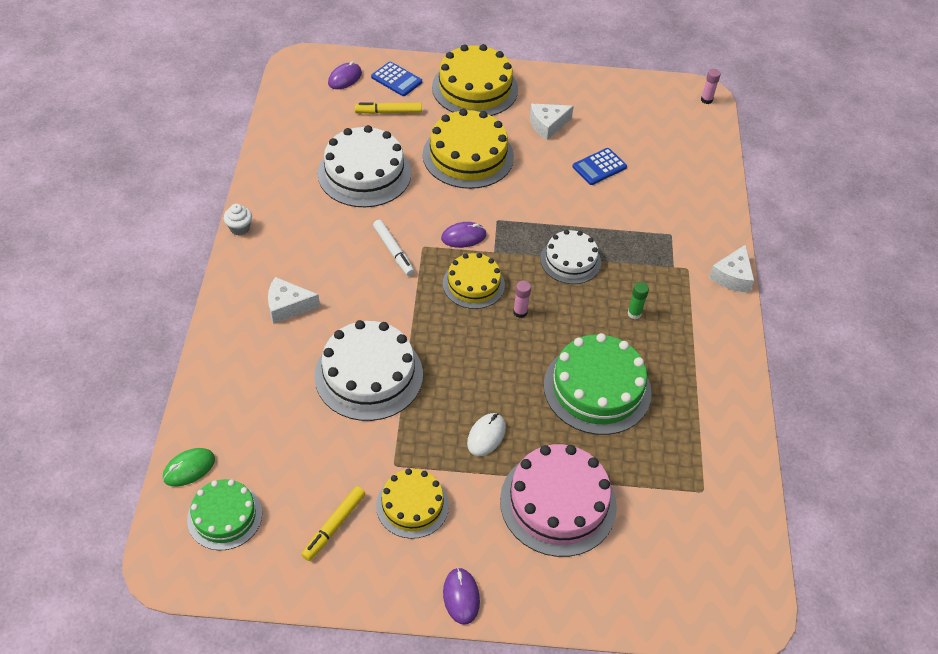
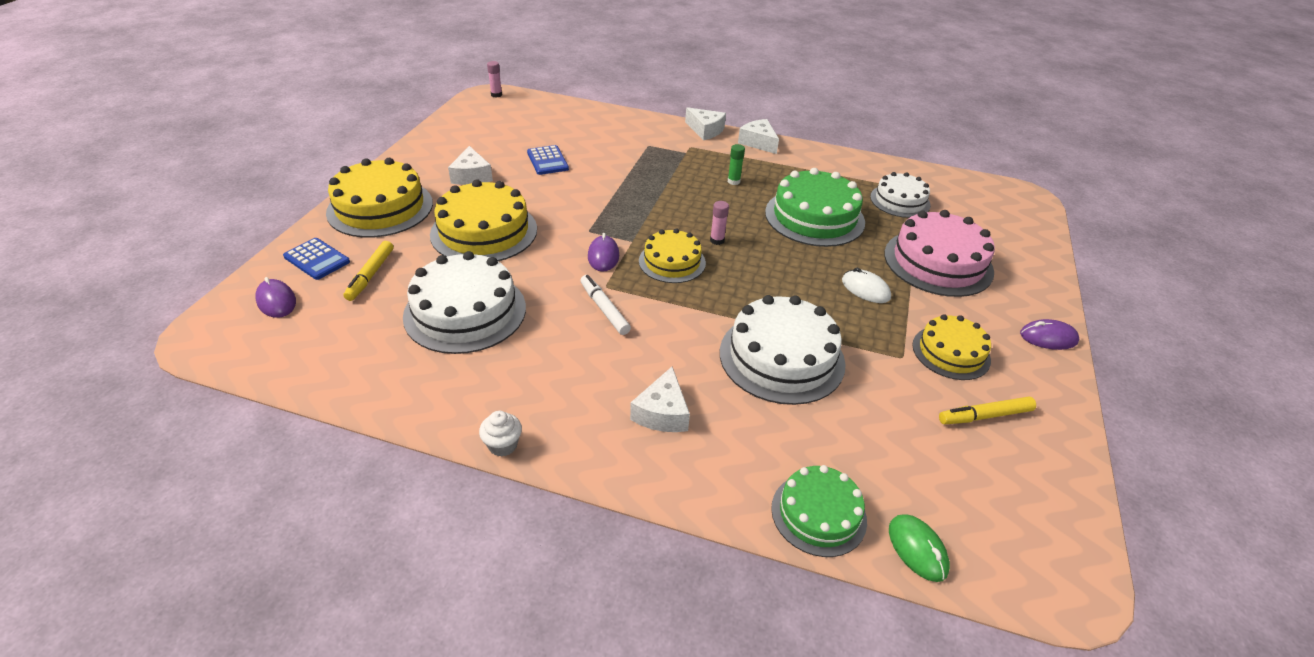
camera: 75 degrees left, 10 degrees down
green cake [187,479,262,550] -> green cake moved to [771,465,867,557]
yellow marker [301,486,365,561] -> yellow marker turned 120 degrees clockwise [939,396,1036,425]
blue calculator [371,61,422,96] -> blue calculator turned 75 degrees clockwise [283,238,350,280]
white marker [373,220,415,276] -> white marker turned 105 degrees counterclockwise [580,275,631,335]
white cake [540,230,601,284] -> white cake moved to [870,172,931,218]
none -> white cheese [738,119,779,154]

